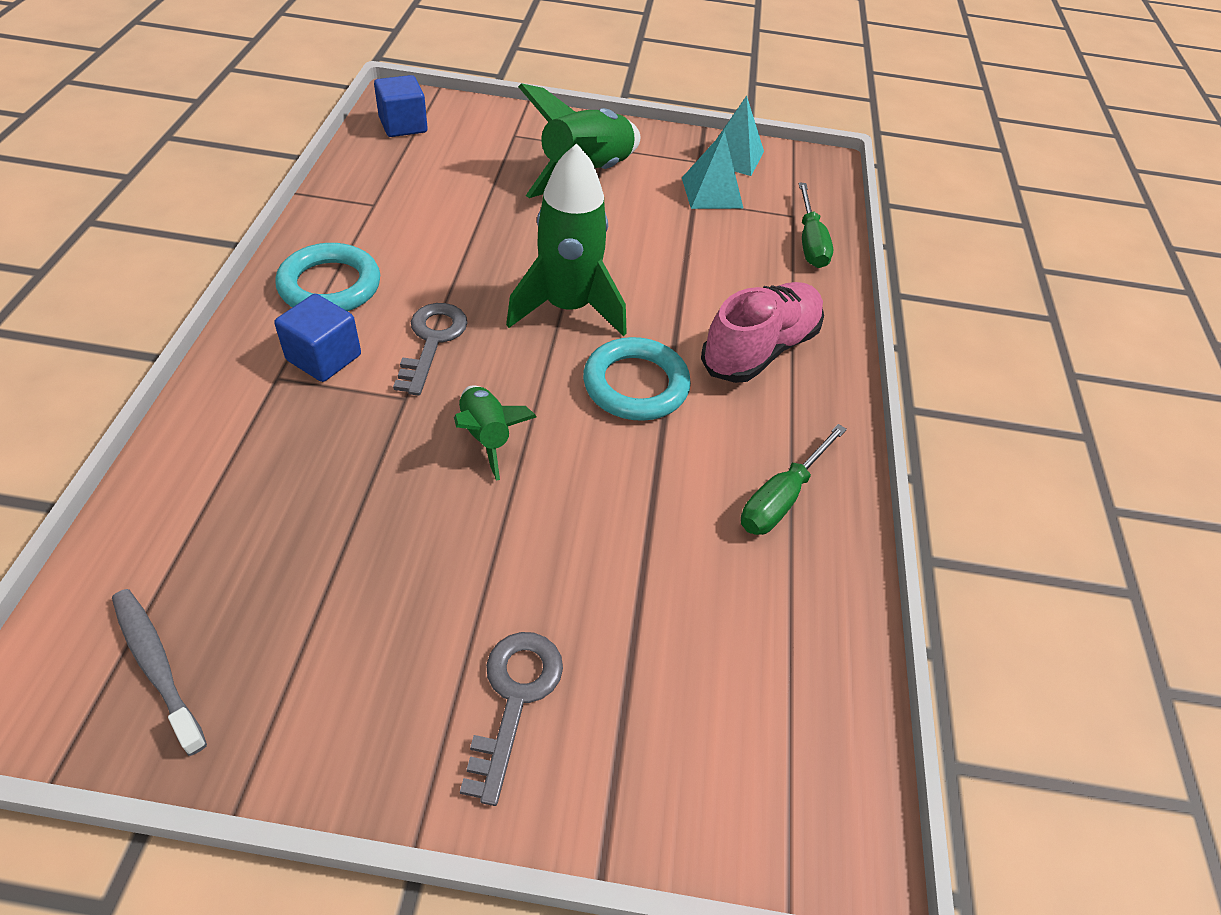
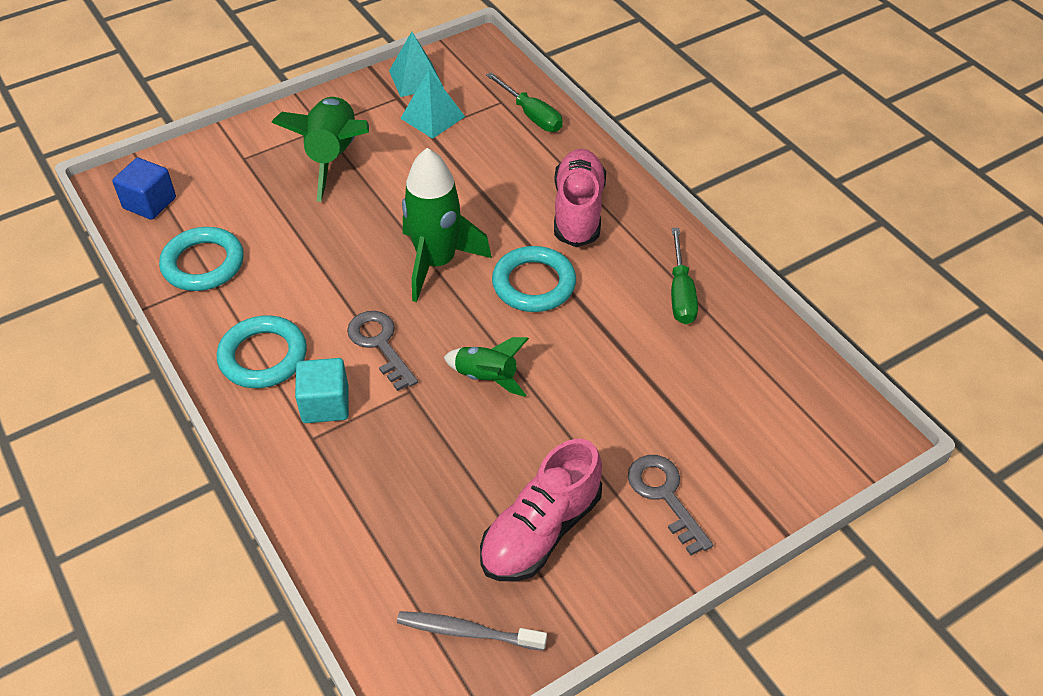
camera: 35 degrees left, 0 degrees up
blue cube [274,294,361,382] -> turquoise cube [295,358,349,423]
none -> turquoise ring [159,227,244,291]
none -> pink shoe [480,439,602,581]

